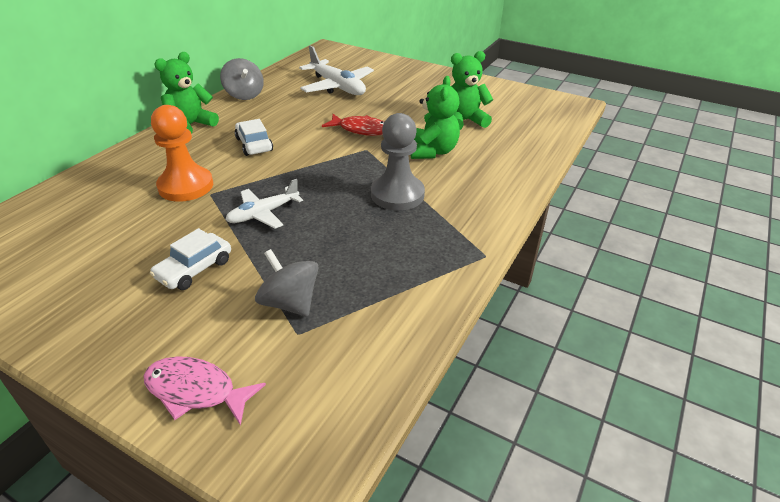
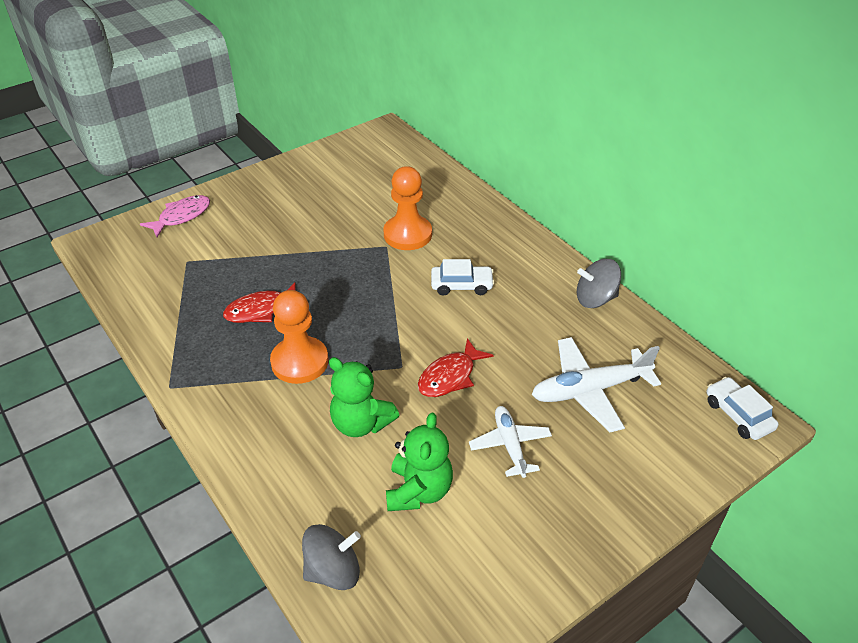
camera: 115 degrees right, 5 degrees up
white car [150,228,231,290] -> white car moved to [707,377,778,440]
green teddy bear [154,52,219,134] -> none
white plane [226,179,303,229] -> white plane moved to [469,406,552,478]
grey spinning top [255,249,319,317] -> grey spinning top moved to [302,524,361,590]
grey pawn [371,113,425,211] -> orange pawn [270,290,328,384]
none -> red fish [223,283,296,323]

